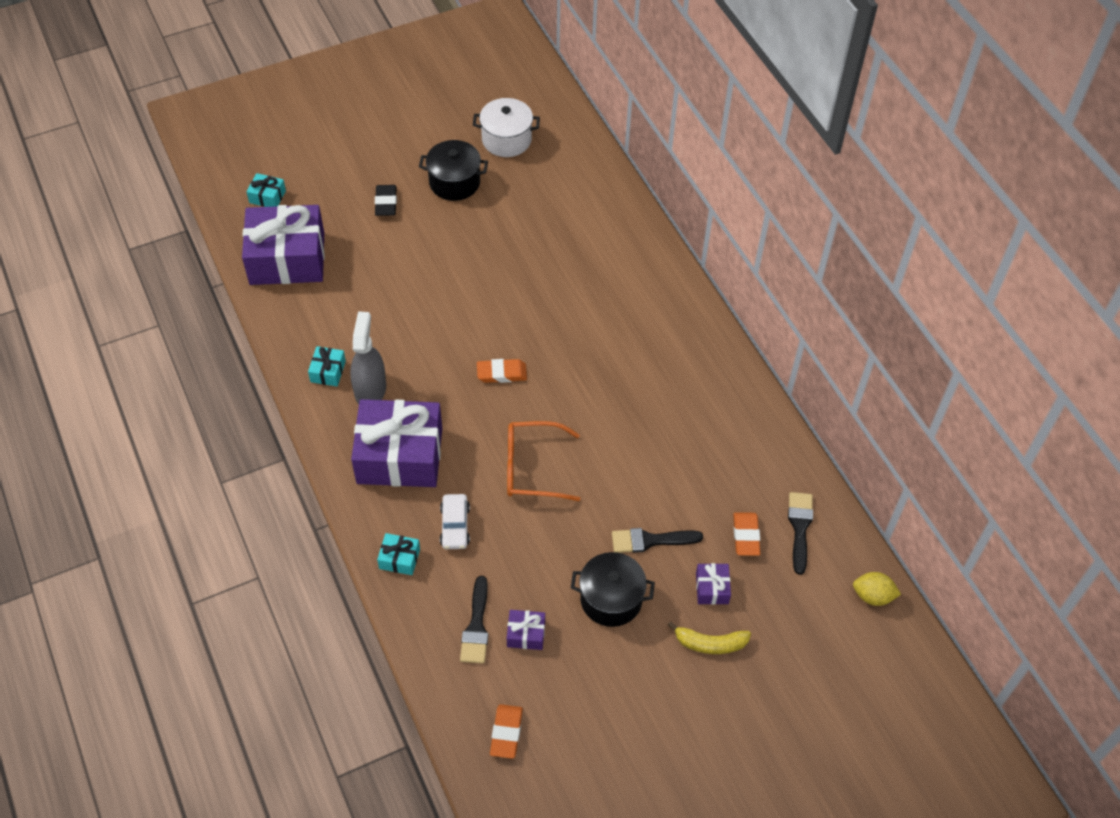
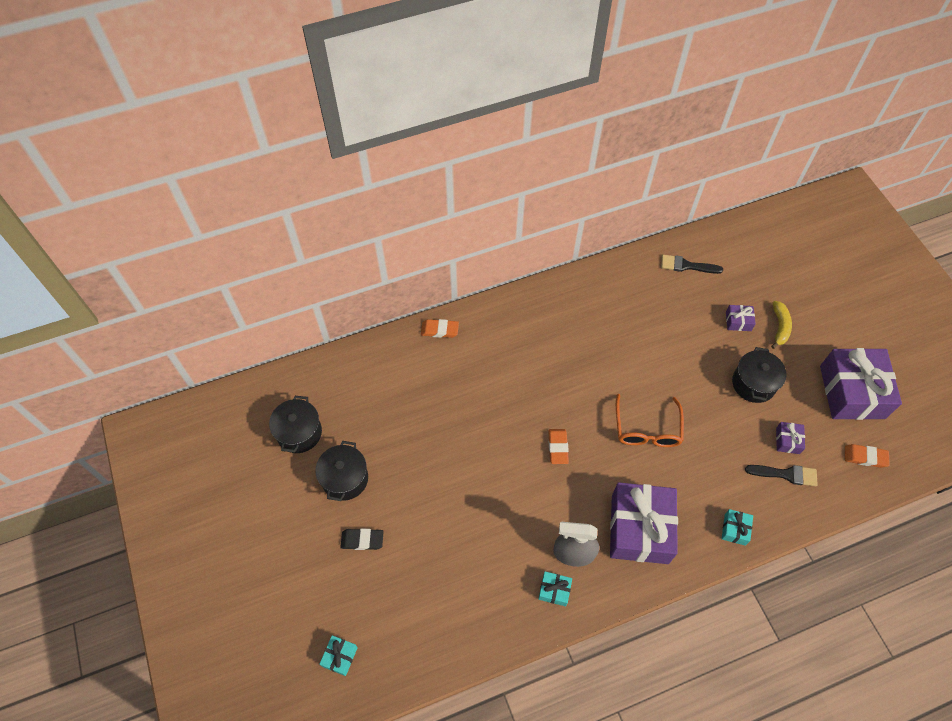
camera: 85 degrees left, 5 degrees up
purple gift [242,205,325,285] -> purple gift moved to [820,348,902,420]
white car [440,494,470,549] -> none
white pot [473,98,540,157] -> black pot [269,396,322,453]
black brush [612,528,703,553] -> none
orange eraser [733,512,761,556] -> orange eraser moved to [421,319,459,338]
yellow lemon [853,572,901,606] -> none

